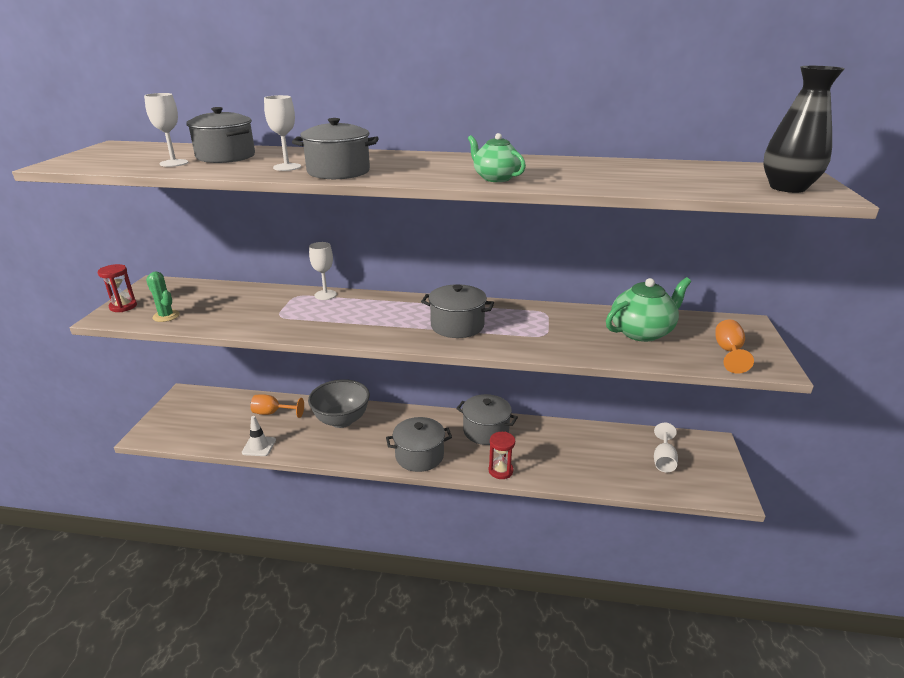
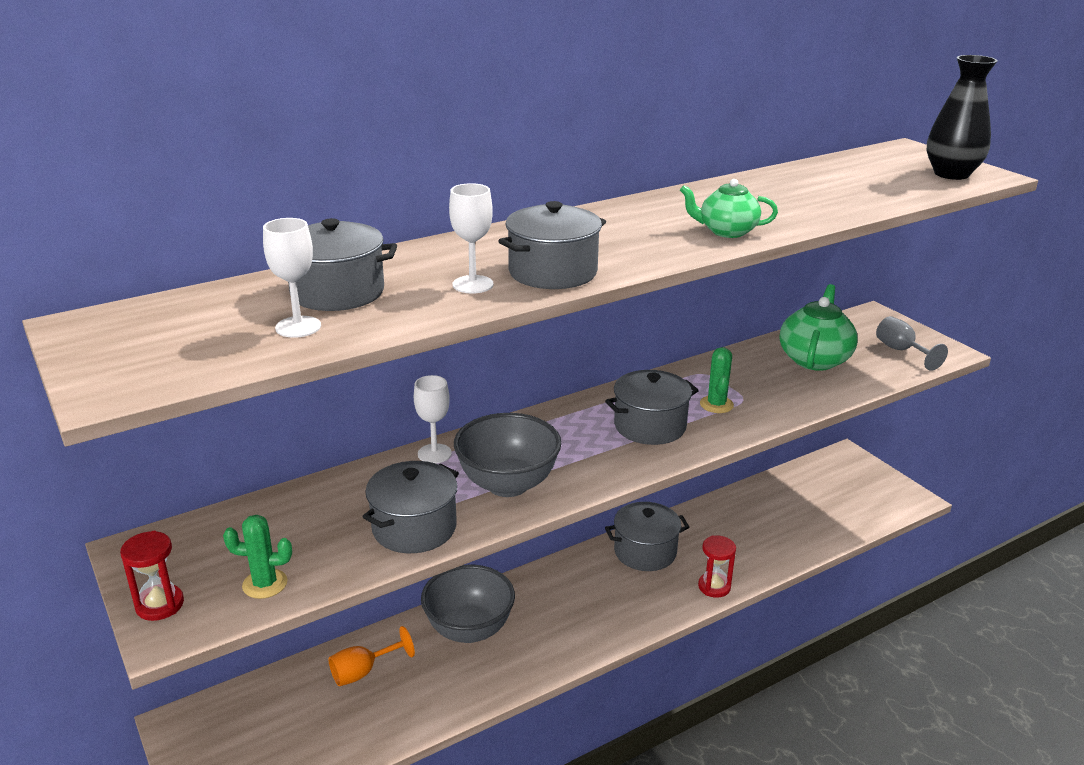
camera: 40 degrees left, 0 degrees up
white traffic cone [242,416,276,456] -> none
grey pot [386,417,452,472] -> grey pot moved to [362,461,459,553]
white goblet [654,423,678,472] -> none
orange goblet [716,319,754,374] -> grey goblet [876,316,948,371]
none -> grey bowl [454,413,561,497]
none -> green cactus [700,347,734,413]

